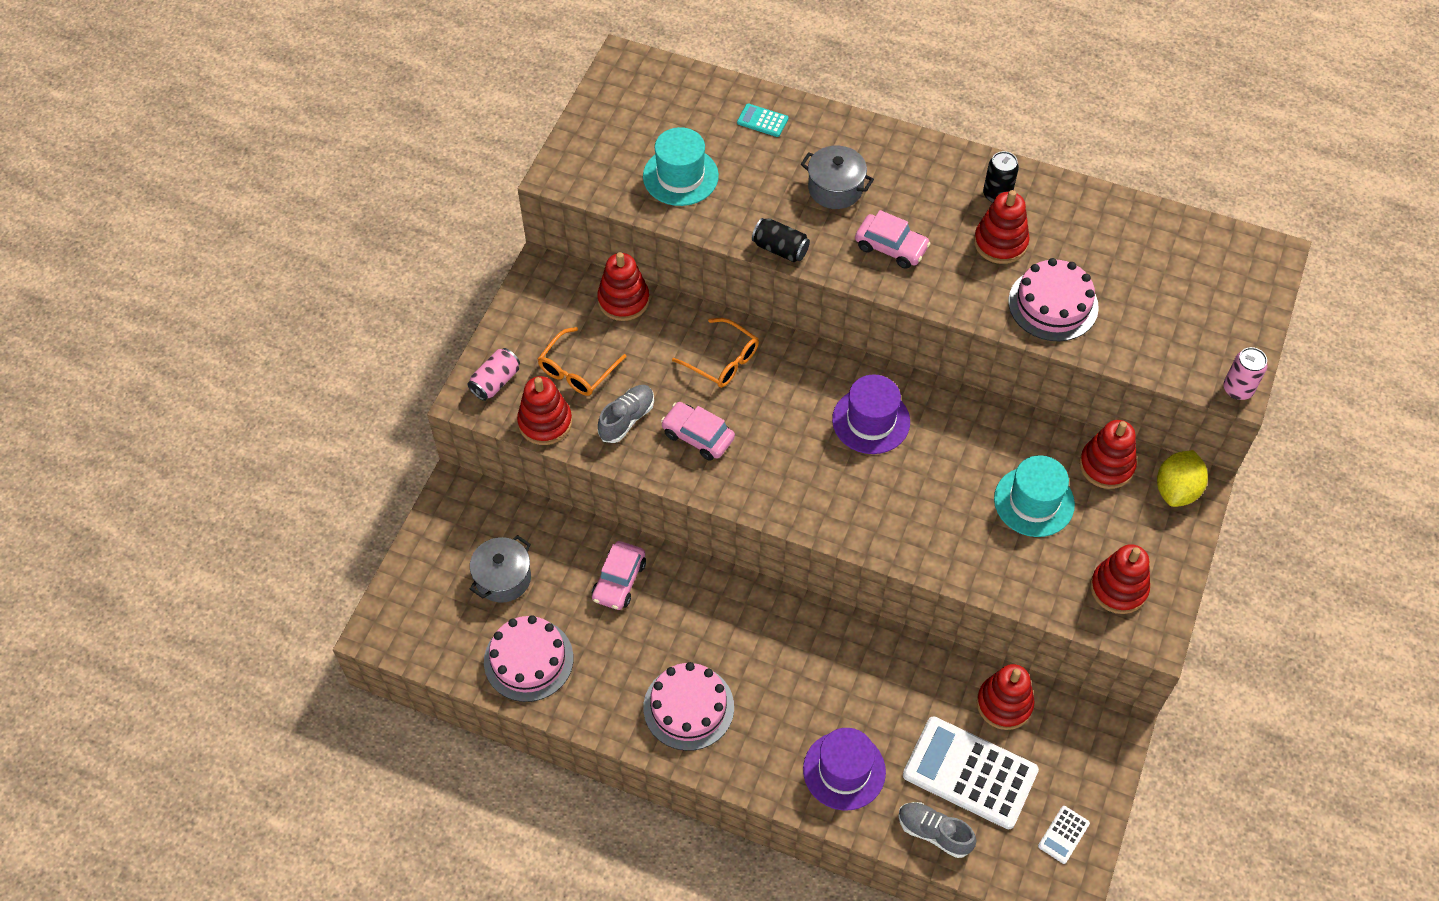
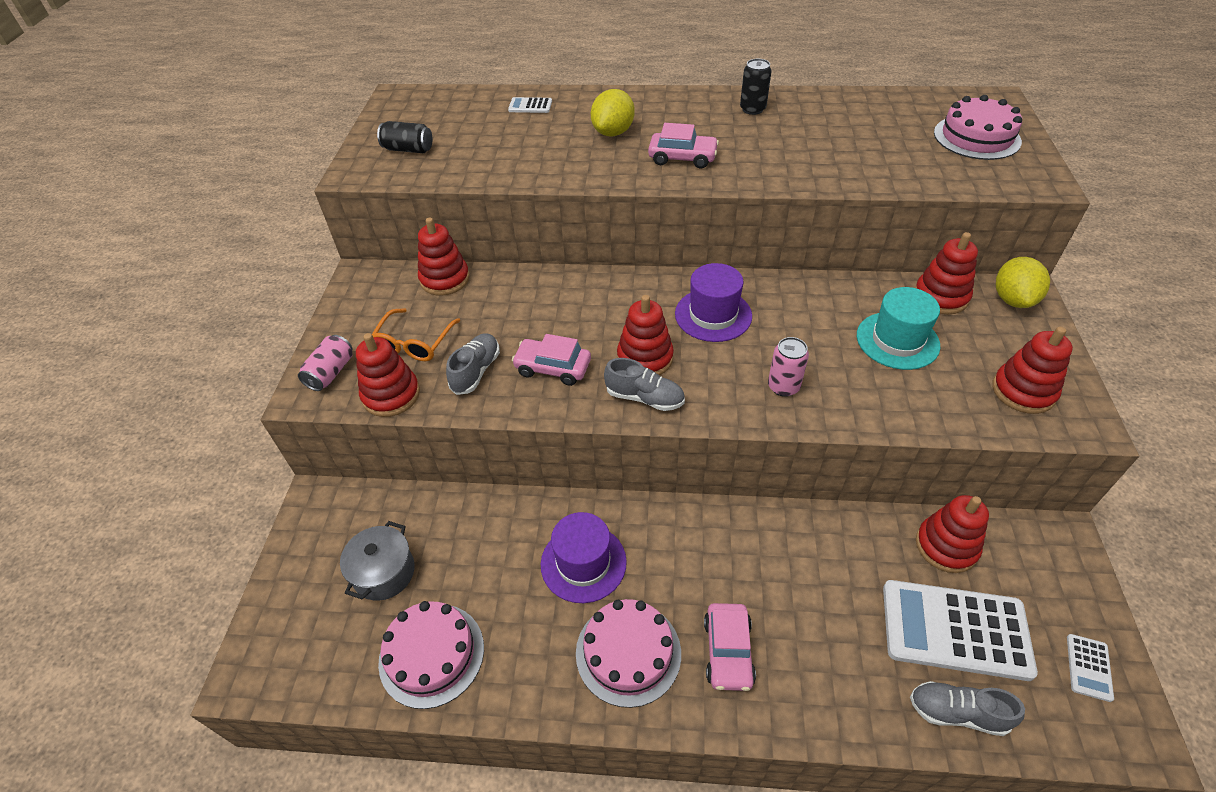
camera: 15 degrees left, 10 degrees down
pink car [592,541,646,610] -> pink car moved to [704,603,756,691]
turquoise hat [643,127,719,206] -> none
orange glasses [672,318,759,388] -> none
turquoise calculator [737,103,788,137] -> white calculator [508,97,552,113]
black can [752,218,810,262] -> black can moved to [377,121,432,153]
grey pot [801,146,874,209] -> yellow lemon [591,89,635,136]
purple hat [803,728,886,810] -> purple hat moved to [541,512,627,603]
red stacking toy [974,190,1029,264] -> red stacking toy moved to [617,295,674,376]
pink cake [1008,258,1099,341] -> pink cake moved to [934,95,1022,160]
pink can [1224,347,1268,400] -> pink can moved to [768,337,809,397]
none -> grey shoe [604,358,685,411]

